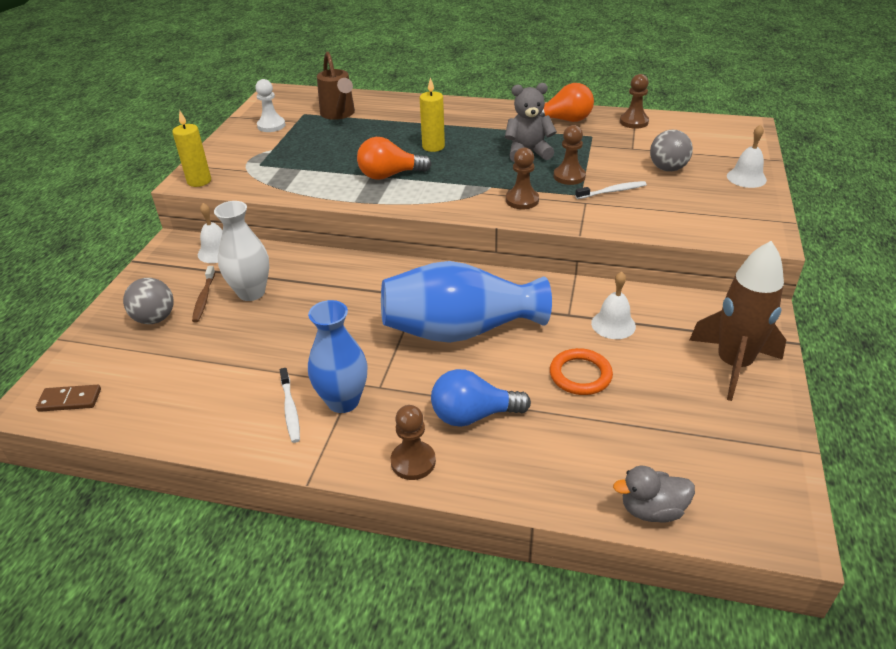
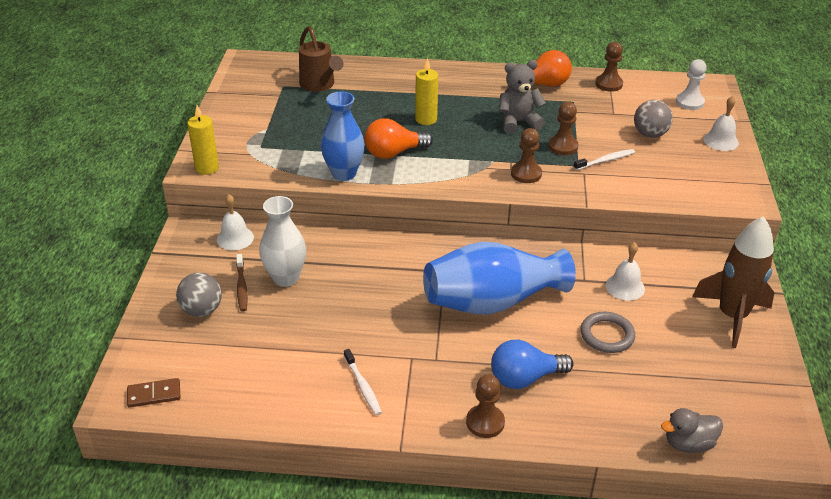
camera: 10 degrees left, 0 degrees up
white pawn [255,79,285,132] -> white pawn moved to [676,59,706,110]
blue vase [308,300,368,413] -> blue vase moved to [321,91,365,181]
orange ring [550,348,613,395] -> grey ring [581,312,635,353]

